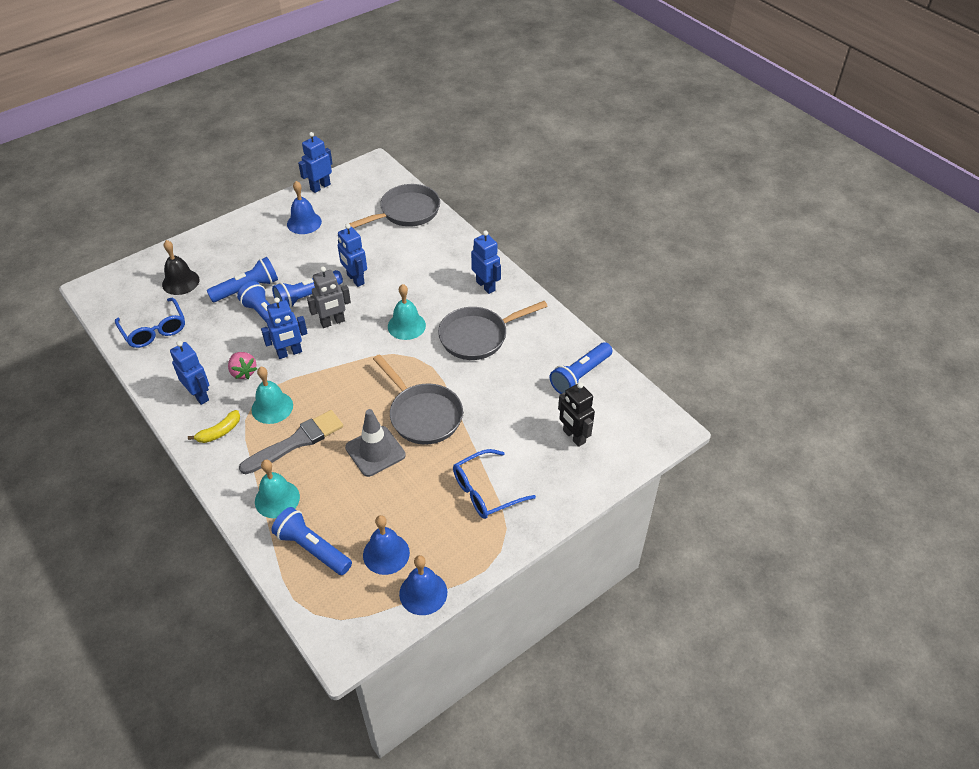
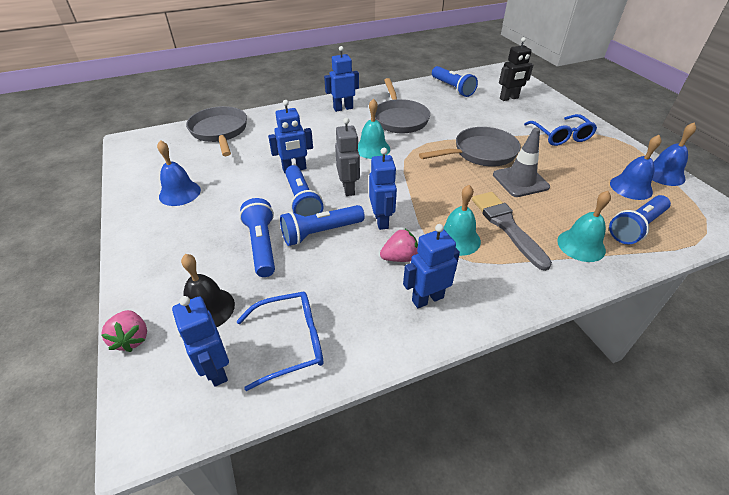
camera: 75 degrees left, 5 degrees down
yellow banana [188,410,240,443] -> none
blue robot [298,132,333,193] -> blue robot moved to [172,296,229,387]
none -> pink strawberry [101,310,147,352]

